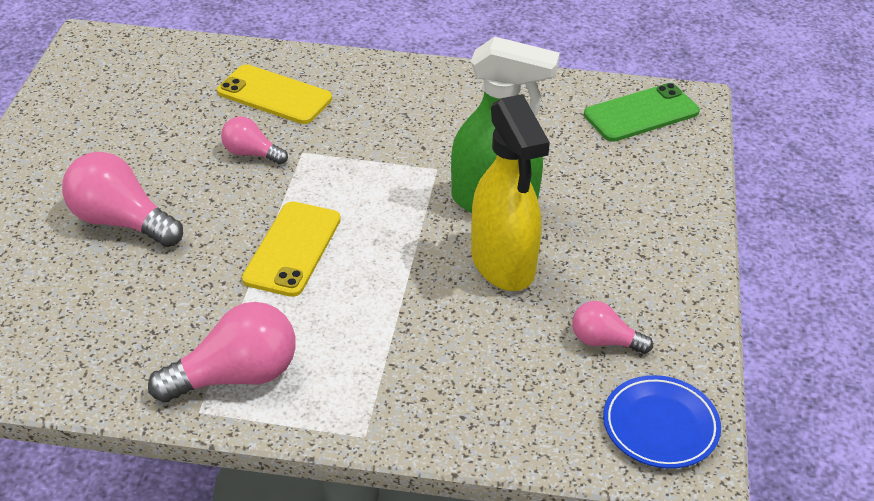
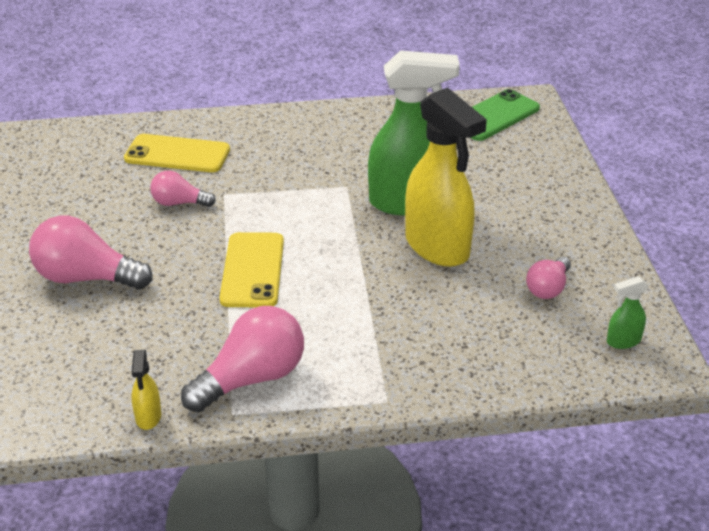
camera: 15 degrees left, 5 degrees down
pink light bulb [572,301,653,354] -> pink light bulb turned 60 degrees counterclockwise [526,257,571,299]
blue plate [603,375,721,469] -> green spray bottle [607,276,649,349]
none -> yellow spray bottle [131,350,161,430]

